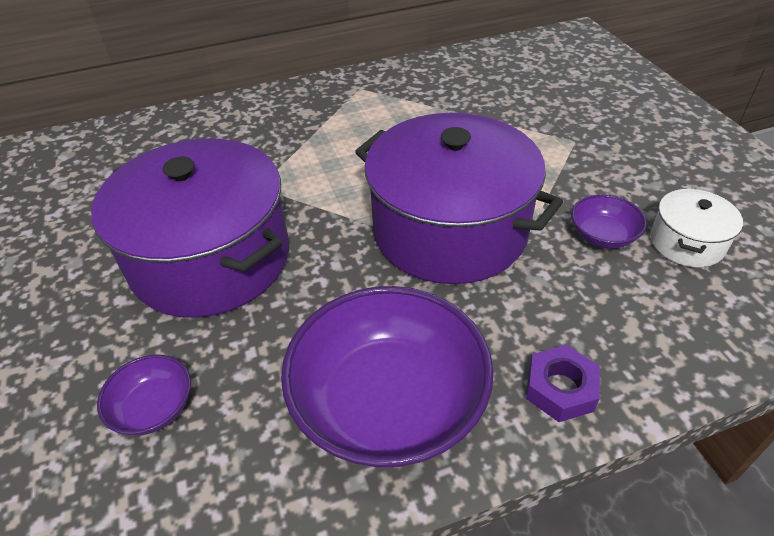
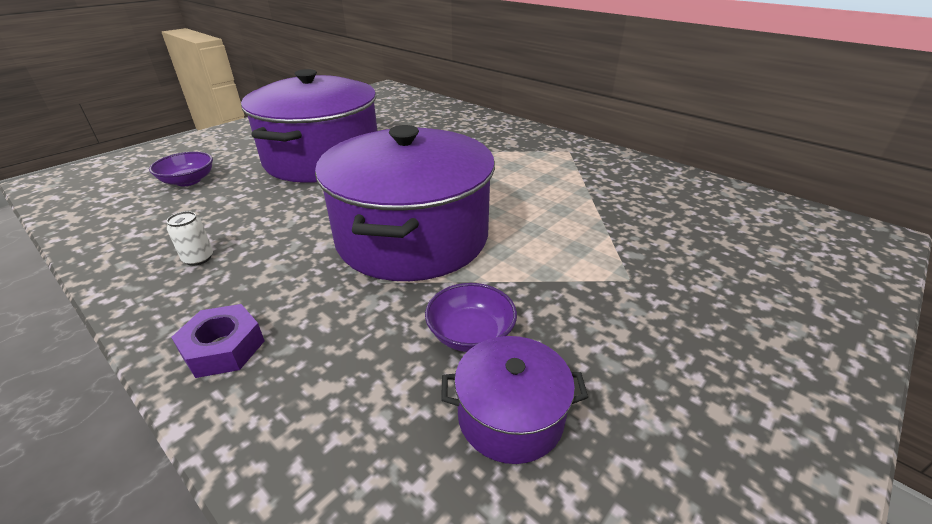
camera: 60 degrees right, 10 degrees down
purple bowl [281,286,494,468] -> white can [166,211,213,266]
white pot [650,189,743,267] -> purple pot [441,336,588,464]

